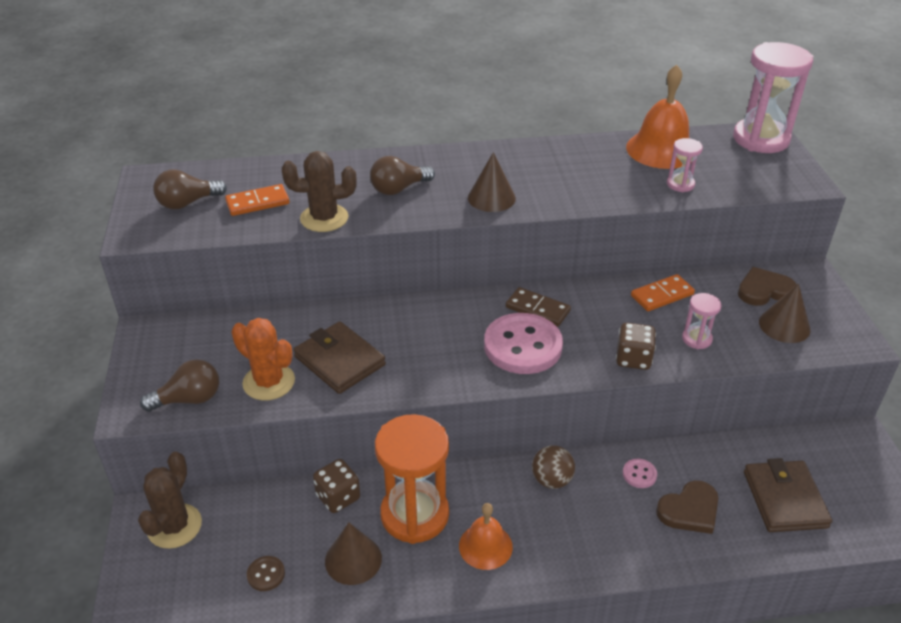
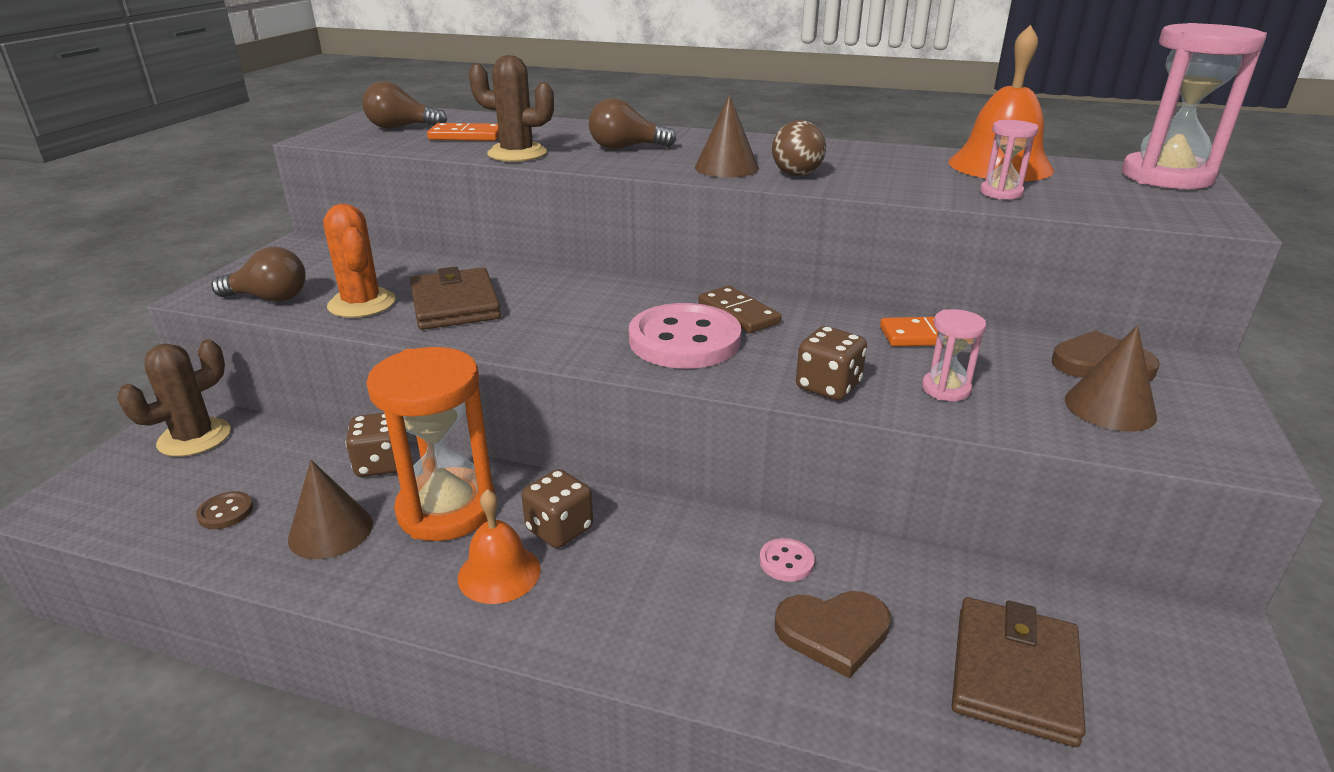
camera: 25 degrees right, 10 degrees down
brown ball [532,445,575,489] -> brown ball moved to [772,120,826,176]
none -> brown dice [522,469,593,548]

